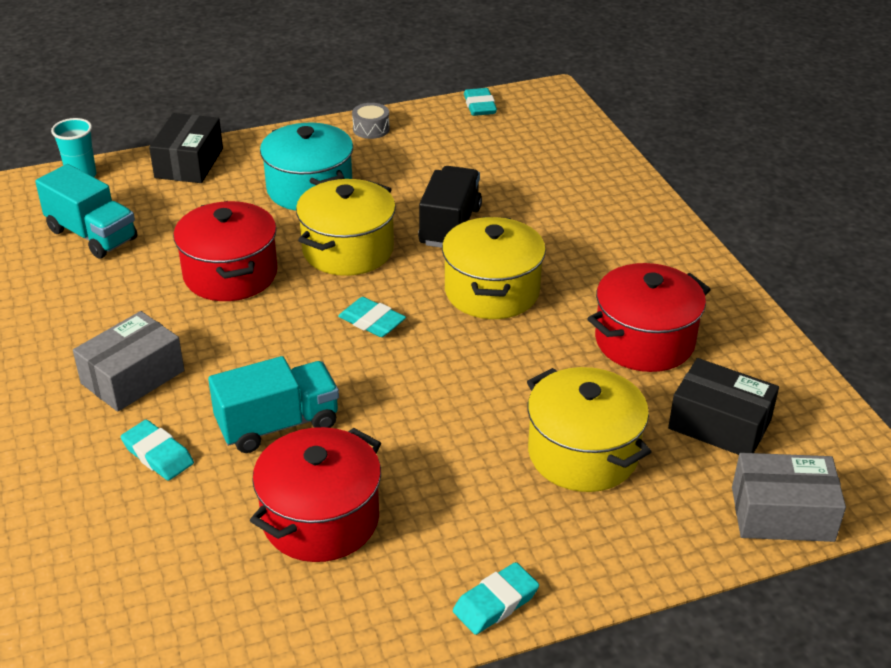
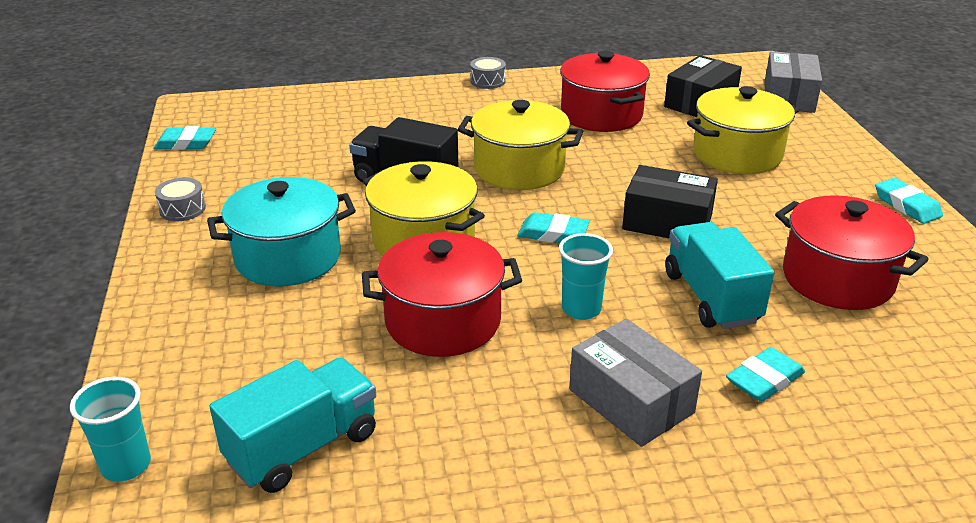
camera: 80 degrees left, 5 degrees down
black box [149,113,223,183] -> black box moved to [622,165,718,238]
turquoise eraser [338,297,406,337] -> turquoise eraser turned 60 degrees clockwise [517,212,590,243]
none -> grey drum [470,57,506,89]
none -> turquoise cup [559,233,613,320]

